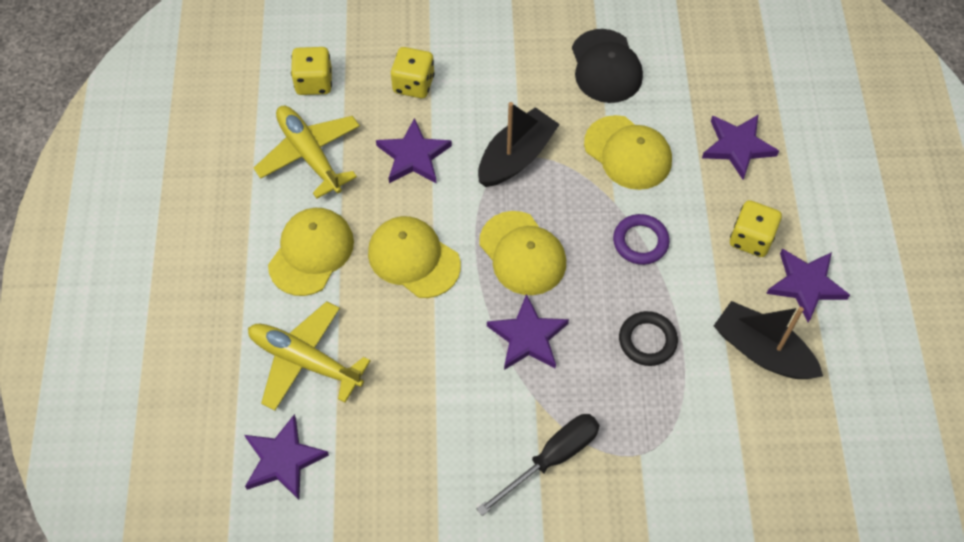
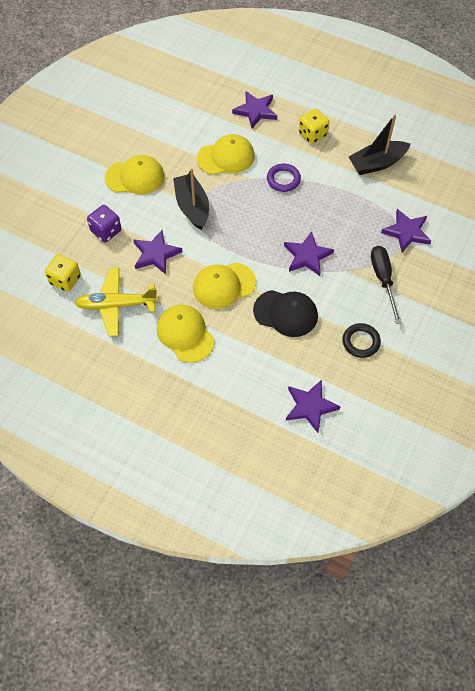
camera: 60 degrees left, 0 degrees up
yellow plane [248,301,371,411] -> none
yellow dice [391,47,435,98] -> purple dice [87,205,121,242]
yellow cap [479,211,566,295] -> yellow cap moved to [105,155,164,195]
black cap [572,29,643,103] -> black cap moved to [253,290,318,337]
black ring [619,311,678,366] -> black ring moved to [343,323,381,358]
purple star [766,248,850,323] -> purple star moved to [381,209,431,252]

